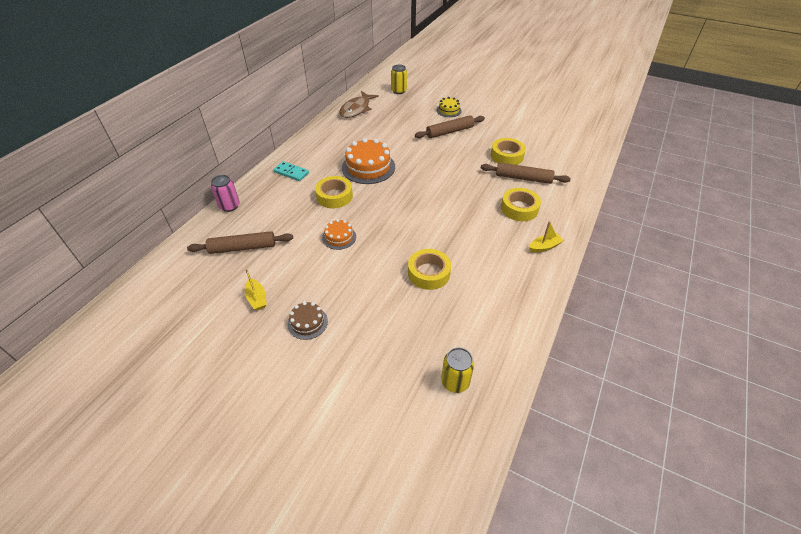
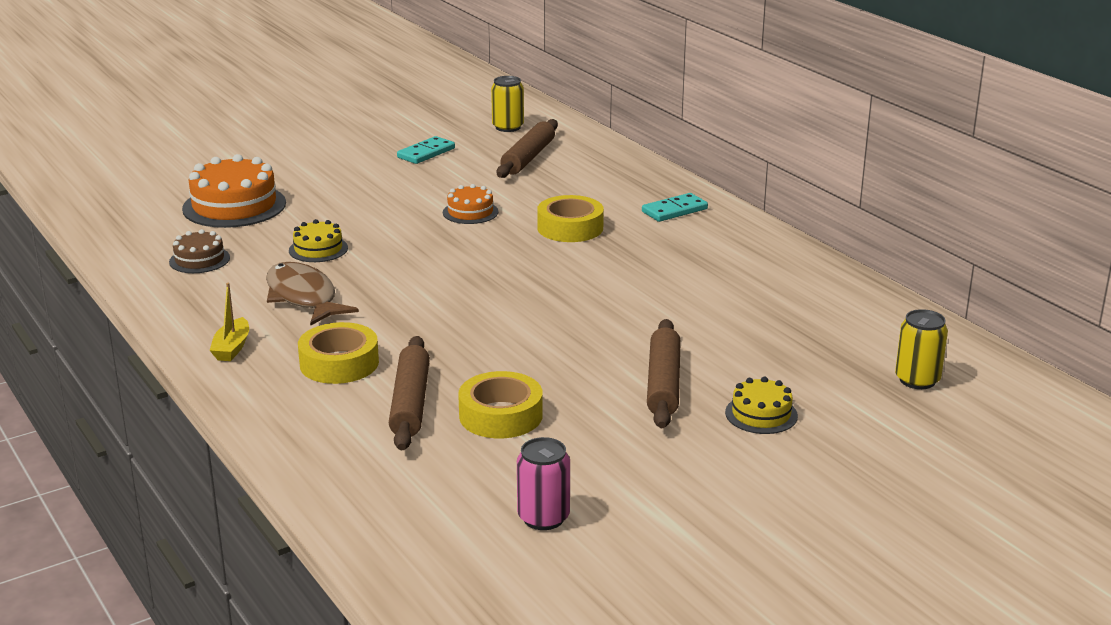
camera: 120 degrees right, 20 degrees down
pink can [211,175,239,212] -> pink can moved to [517,437,570,530]
yellow boat [245,269,267,311] -> turquoise domino [397,136,455,164]
brown cake [287,302,328,340] -> brown cake moved to [169,229,230,273]
brown fish [340,91,379,118] -> brown fish moved to [266,262,359,326]
orange cake [342,138,395,184] -> orange cake moved to [182,154,286,228]
yellow tape [408,249,451,290] -> yellow cake [289,219,348,262]
yellow can [441,347,474,393] -> yellow can moved to [491,76,524,132]
brown rolling pin [481,162,571,184] -> brown rolling pin turned 45 degrees counterclockwise [389,336,430,450]

